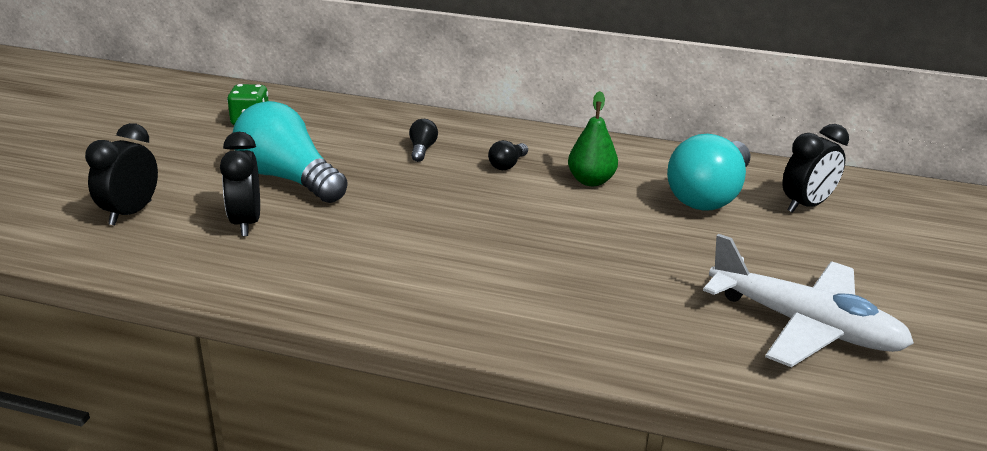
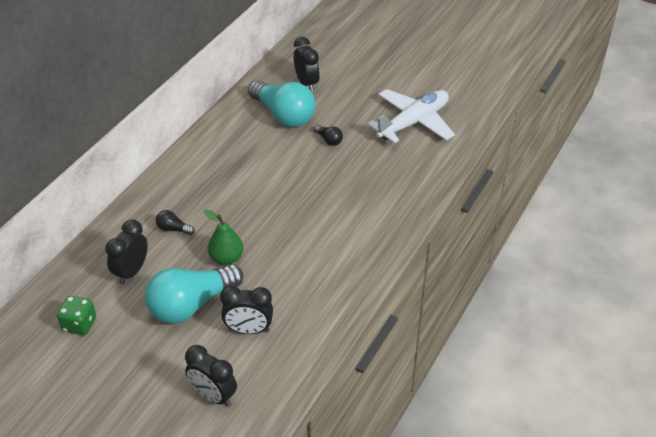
camera: 75 degrees left, 15 degrees up
black light bulb [488,140,528,170] -> black light bulb moved to [313,125,343,146]
green pear [568,91,618,186] -> green pear moved to [204,210,243,265]
none -> black clock [105,219,148,285]

